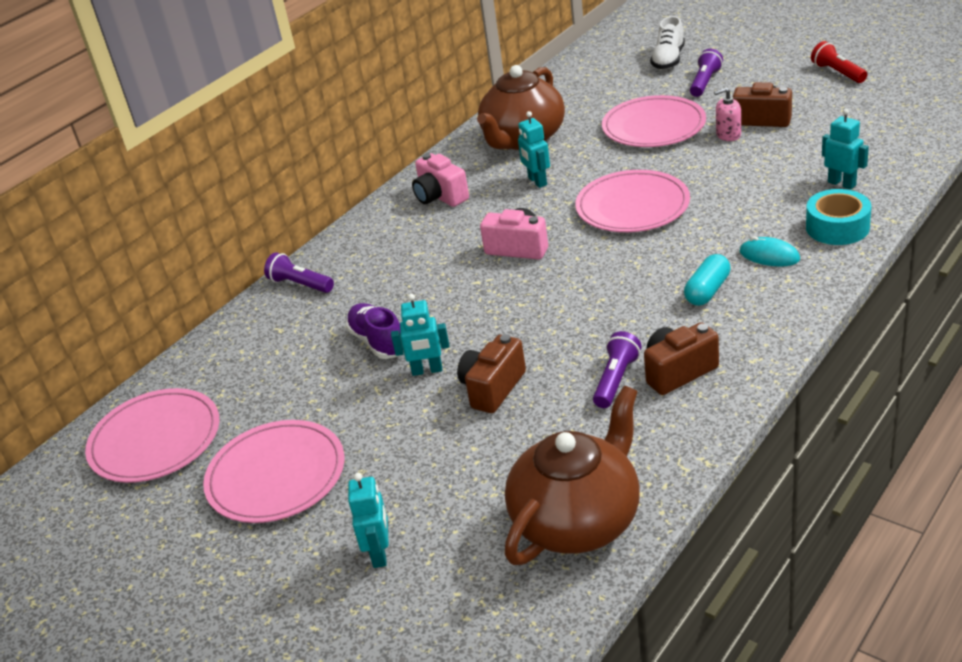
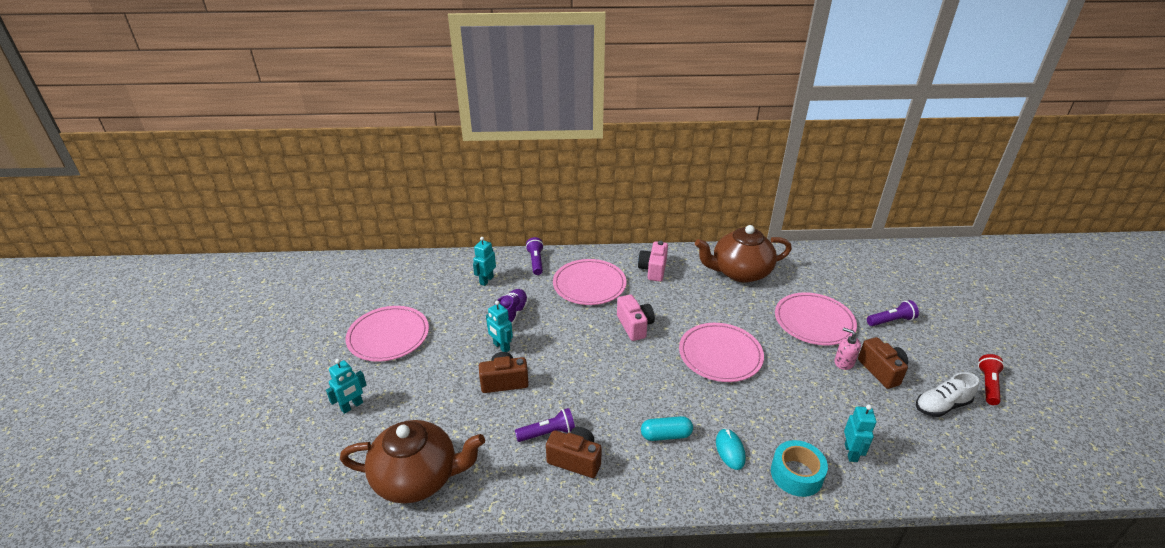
camera: 45 degrees right, 0 degrees up
pink plate [85,388,219,483] -> pink plate moved to [553,259,626,305]
turquoise robot [518,111,550,188] -> turquoise robot moved to [473,237,496,286]
white shoe [650,16,685,69] -> white shoe moved to [916,372,979,417]

